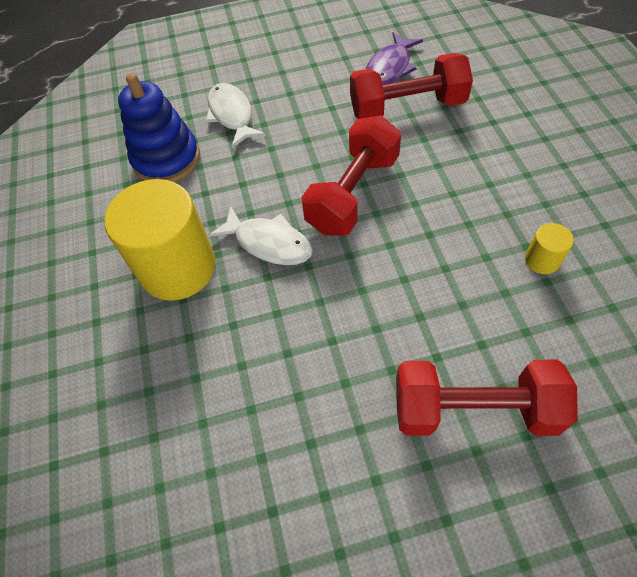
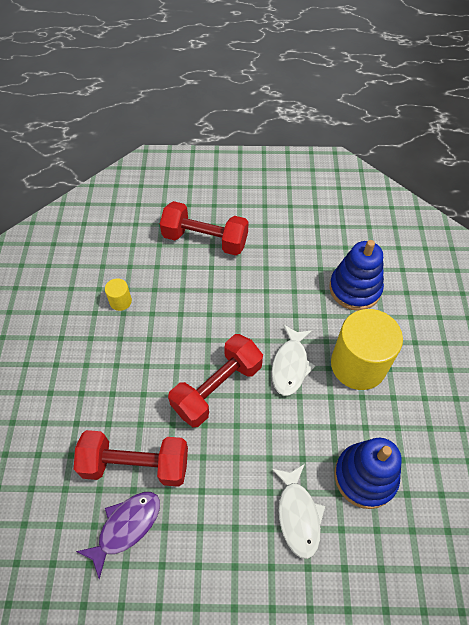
camera: 170 degrees left, 0 degrees up
white fish [209,206,313,265] -> white fish turned 120 degrees counterclockwise [271,324,315,396]
none -> blue stacking toy [329,240,384,311]

